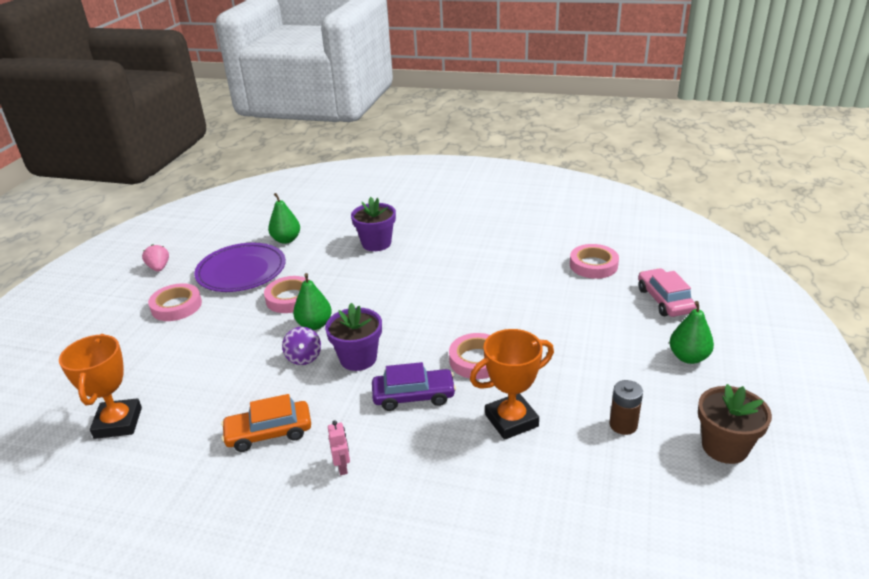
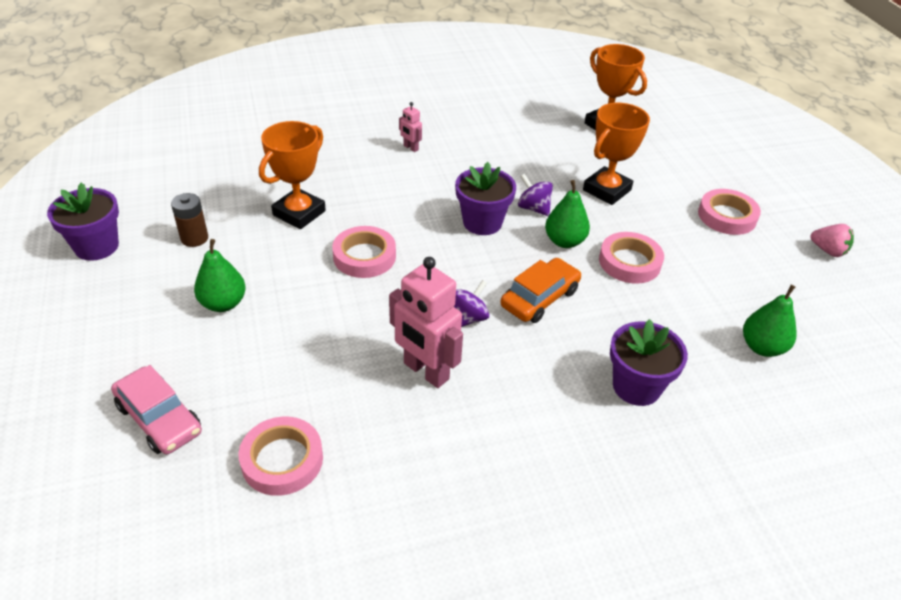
camera: 145 degrees right, 10 degrees up
purple plate [194,243,286,292] -> none
orange car [221,394,311,452] -> orange car moved to [500,258,581,323]
purple car [372,362,456,411] -> none
green pear [670,301,714,364] -> green pear moved to [194,239,246,312]
brown flower pot [698,384,772,464] -> purple flower pot [47,182,119,261]
none -> pink robot [389,257,463,388]
none -> purple spinning top [454,280,490,327]
none -> orange trophy [583,103,650,205]

